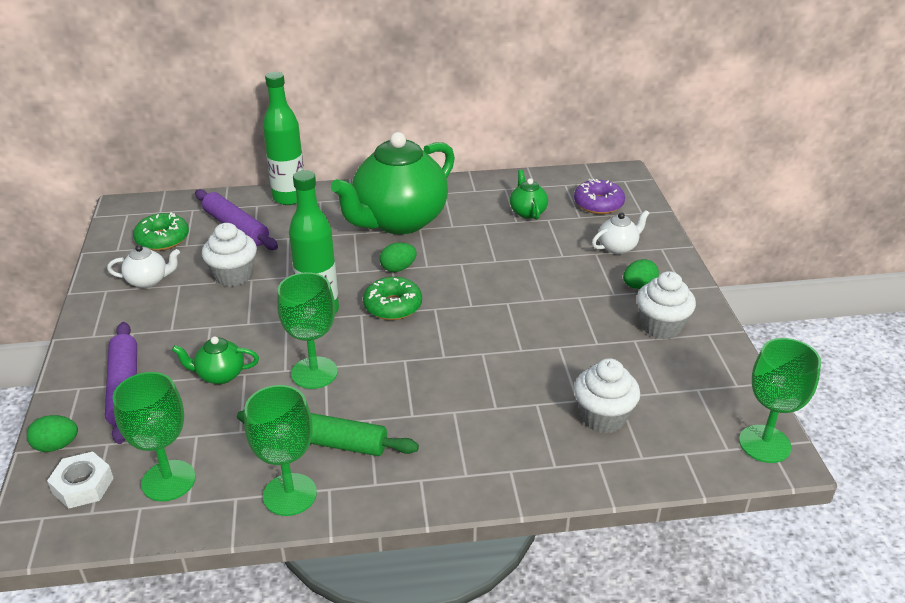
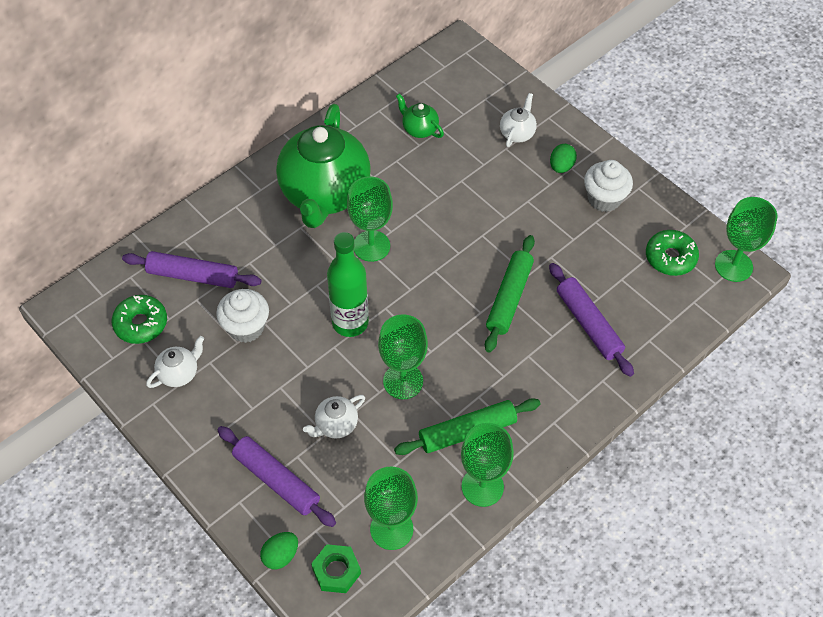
camera: 35 degrees left, 20 degrees up
white nut [47,451,114,509] -> green nut [311,544,361,593]
green teapot [172,336,259,384] -> white teapot [303,395,365,439]
green bottle [263,72,304,205] -> none
green donut [363,277,422,320] -> green donut moved to [646,230,699,276]
green egg [380,242,417,272] -> green goblet [347,177,393,262]
purple donut [574,179,625,214] -> none
white cupcake [574,358,640,433] -> none
none -> green rolling pin [485,235,535,353]
none -> purple rolling pin [549,263,634,377]

